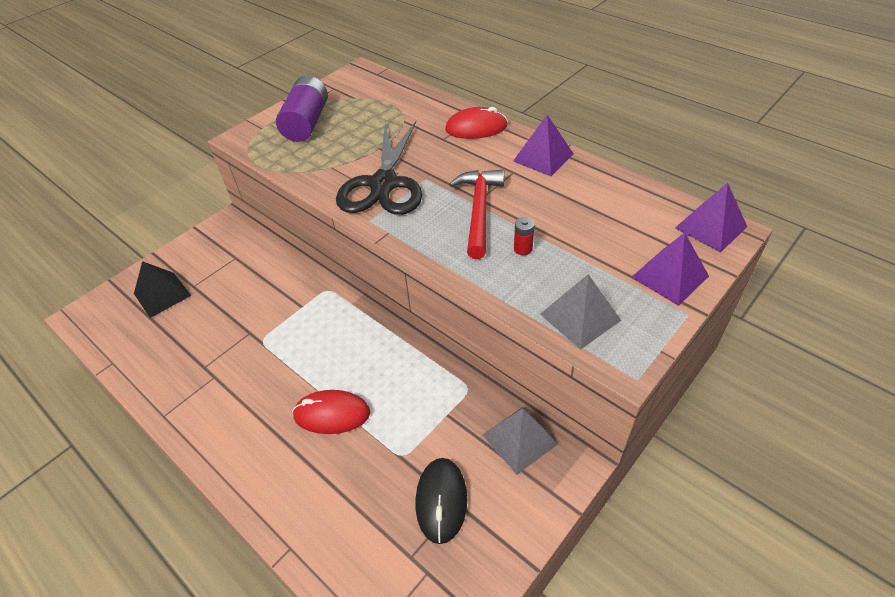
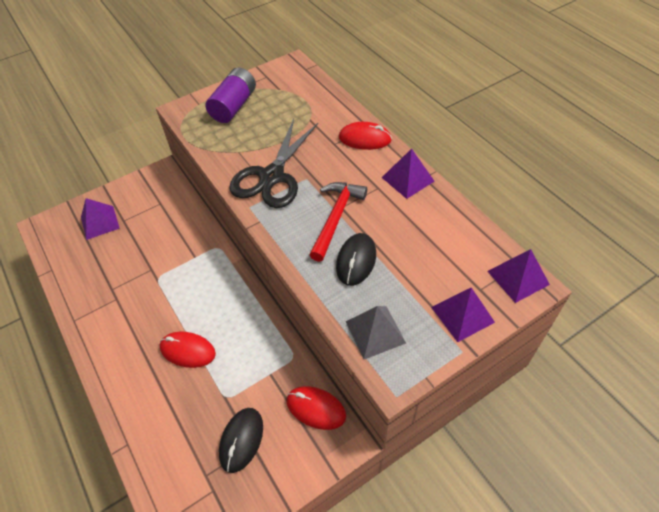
camera: 15 degrees right, 5 degrees up
black pyramid [134,261,191,318] -> purple pyramid [81,198,120,240]
grey pyramid [483,407,558,475] -> red mouse [286,386,346,430]
red battery [514,217,535,255] -> black mouse [336,233,376,286]

